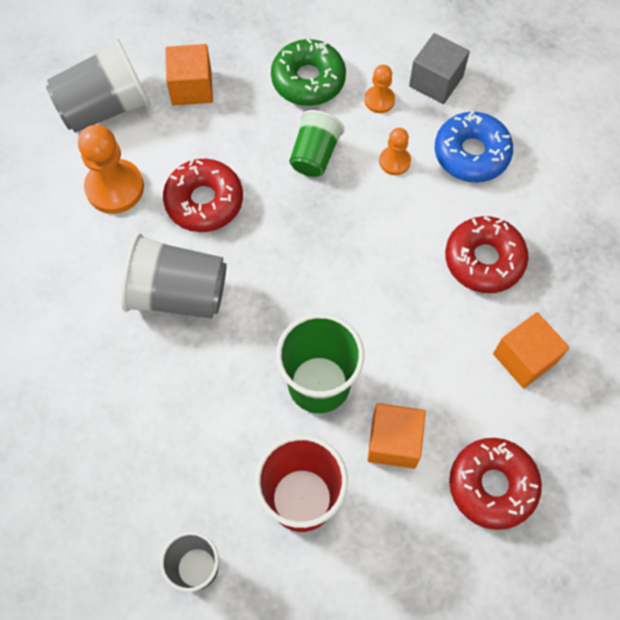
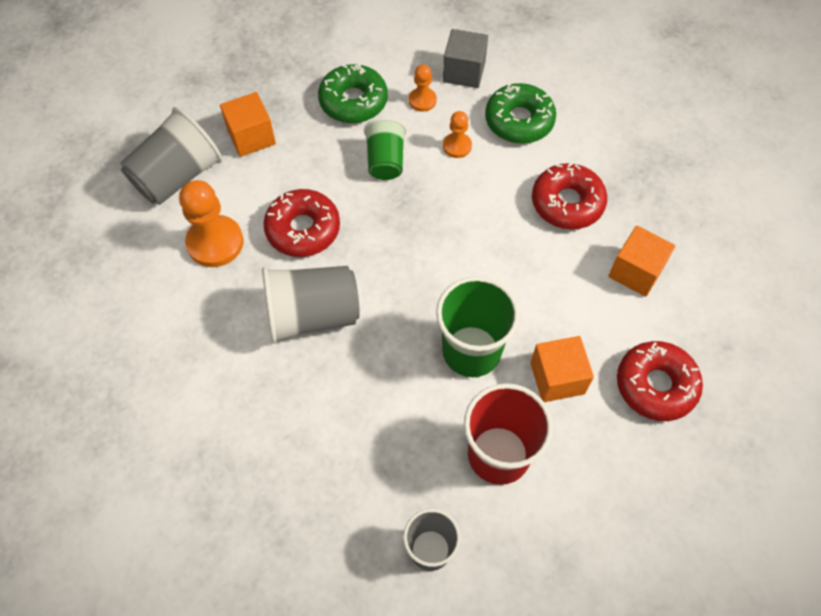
camera: 20 degrees left, 5 degrees down
blue donut [435,111,513,183] -> green donut [485,83,556,143]

